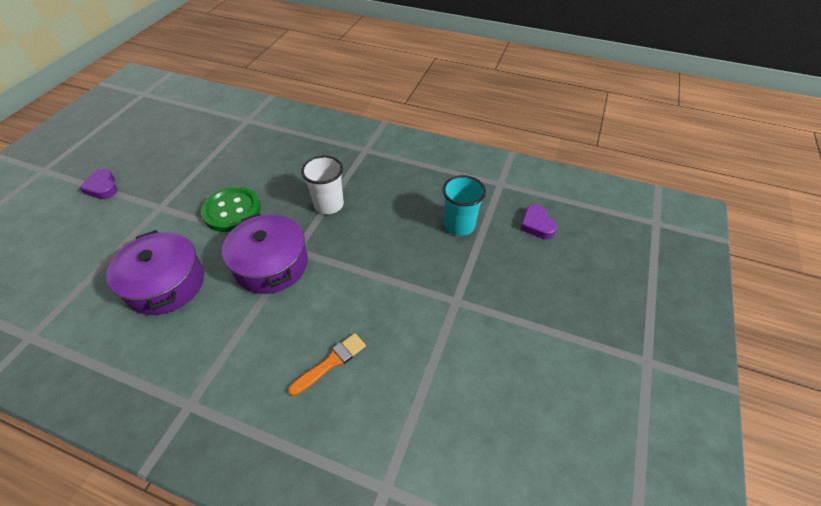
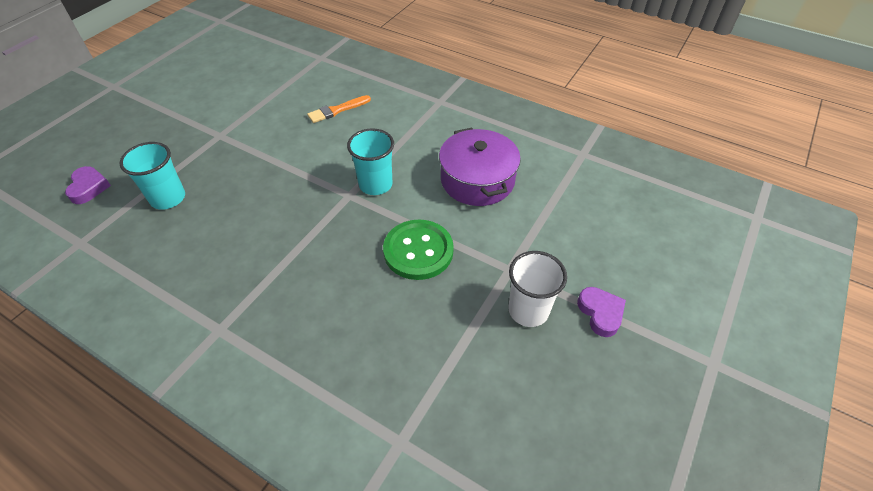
camera: 170 degrees left, 0 degrees up
purple pot [222,213,308,294] -> turquoise cup [347,128,394,195]
white cup [301,156,344,214] -> white cup moved to [509,251,567,327]

